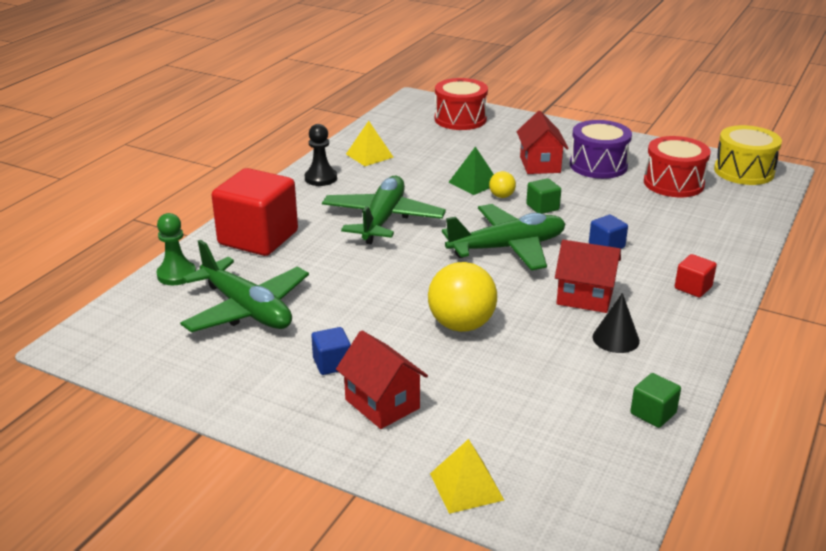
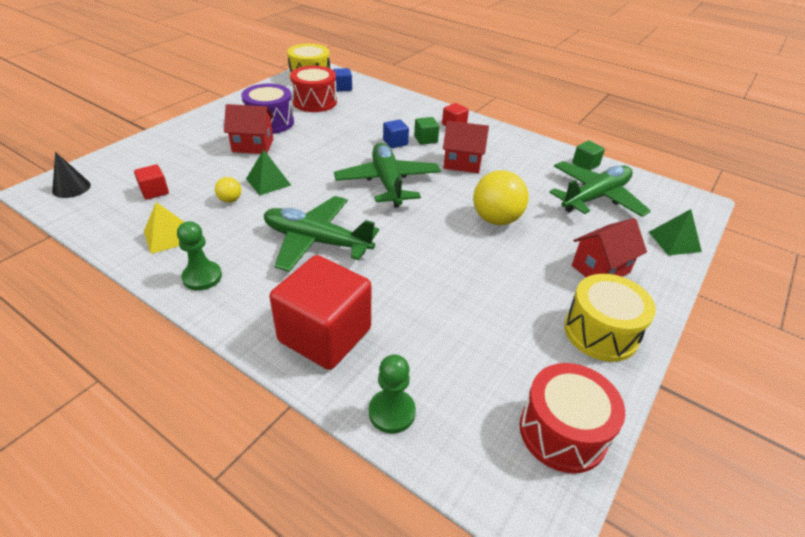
camera: 85 degrees left, 10 degrees up
green plane [180,240,309,332] -> green plane moved to [549,161,651,217]
black pawn [305,124,337,186] -> green pawn [177,221,222,291]
blue cube [311,327,351,375] -> blue cube moved to [333,68,352,92]
yellow pyramid [430,439,504,514] -> green pyramid [649,209,702,255]
red drum [435,78,488,130] -> red drum moved to [520,363,625,473]
yellow ball [489,171,516,198] -> yellow ball moved to [215,177,241,203]
green cube [526,178,561,214] -> green cube moved to [414,117,439,145]
red house [555,240,621,313] -> red house turned 75 degrees clockwise [443,121,489,173]
black cone [593,293,640,353] -> black cone moved to [52,152,91,198]
none -> red cube [134,165,169,200]
none -> yellow drum [564,274,656,362]

